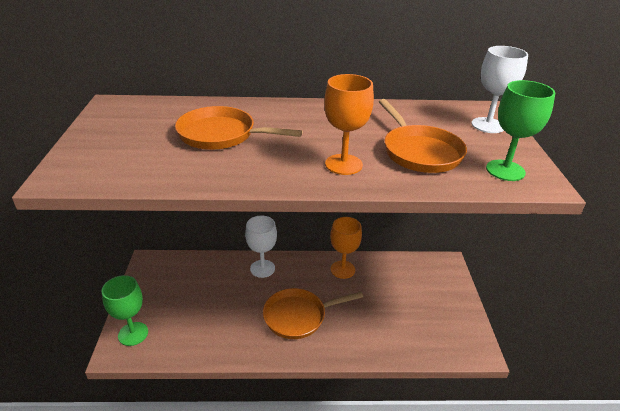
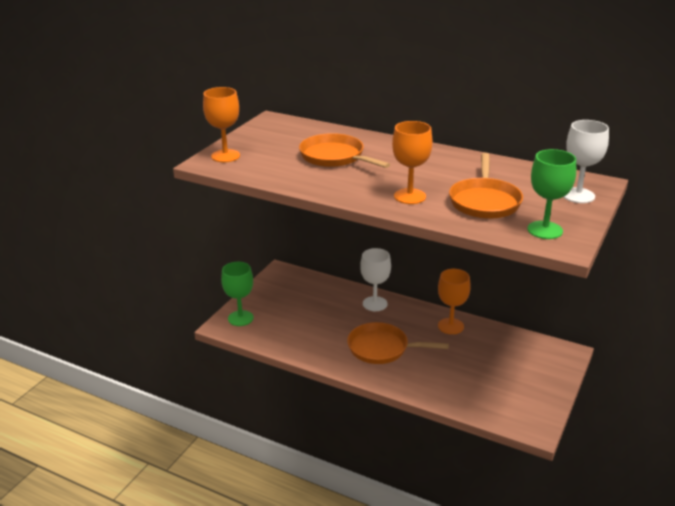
camera: 30 degrees right, 5 degrees down
none -> orange goblet [203,87,240,162]

